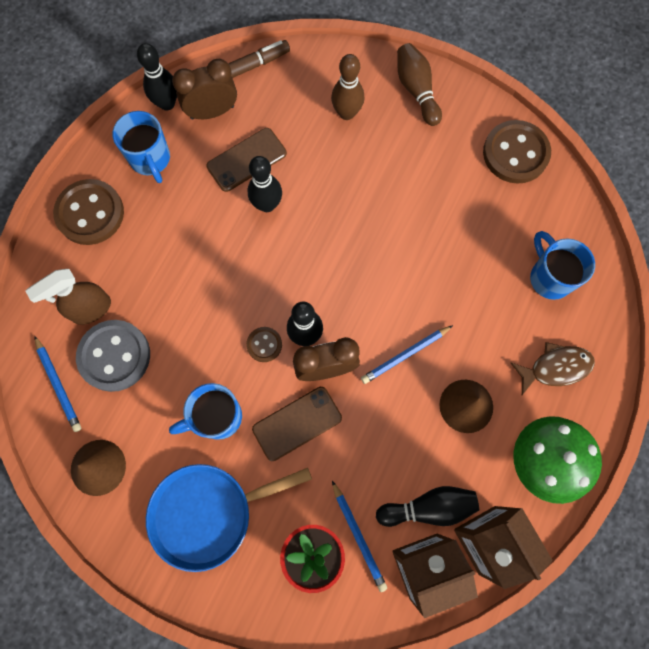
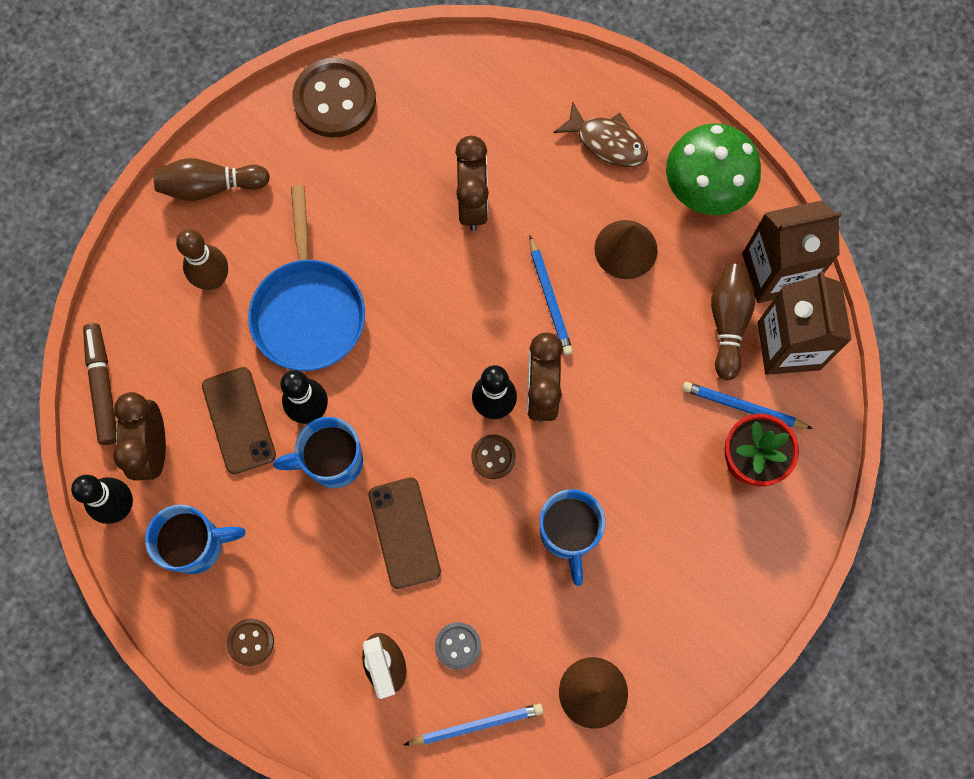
camera: 75 degrees left, 0 degrees up
brown button [53,179,124,245] -> brown button [227,618,274,666], size x0.50
grey button [76,320,150,392] -> grey button [435,622,481,670], size x0.50
blue pan [146,464,312,572] -> blue pan moved to [248,185,365,371]
brown phone [252,387,342,461] -> brown phone moved to [368,477,441,589]
blue pencil [332,481,387,592] -> blue pencil turned 150 degrees counterclockwise [682,382,813,429]
black bowling pin [376,486,479,527] -> brown bowling pin [711,264,755,380]
brown fish [511,342,595,395] -> brown fish turned 120 degrees clockwise [553,101,648,167]
blue mug [530,231,595,300] -> blue mug moved to [273,417,363,488]
none -> brown clock [455,136,489,231]

